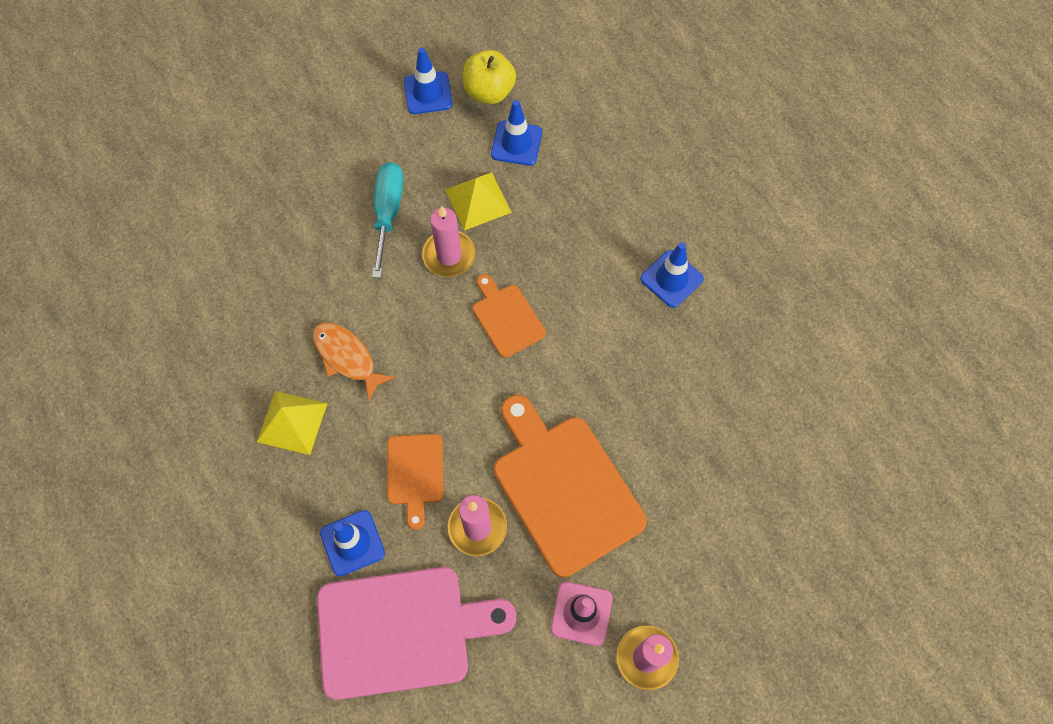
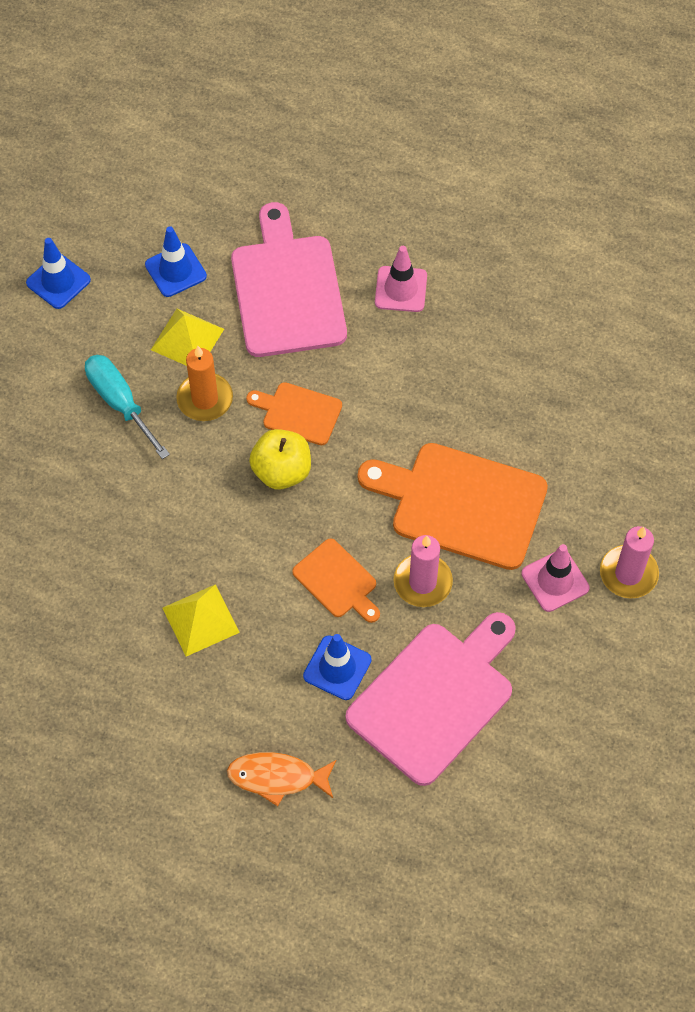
camera: 40 degrees left, 5 degrees down
orange fish [313,323,395,401] -> orange fish moved to [227,752,337,806]
pink candle [422,206,476,277] -> orange candle [176,346,233,421]
yellow apple [463,50,516,104] -> yellow apple moved to [249,429,311,490]
blue traffic cone [640,242,704,308] -> pink traffic cone [375,246,427,312]
none -> pink cutting board [231,202,347,357]

